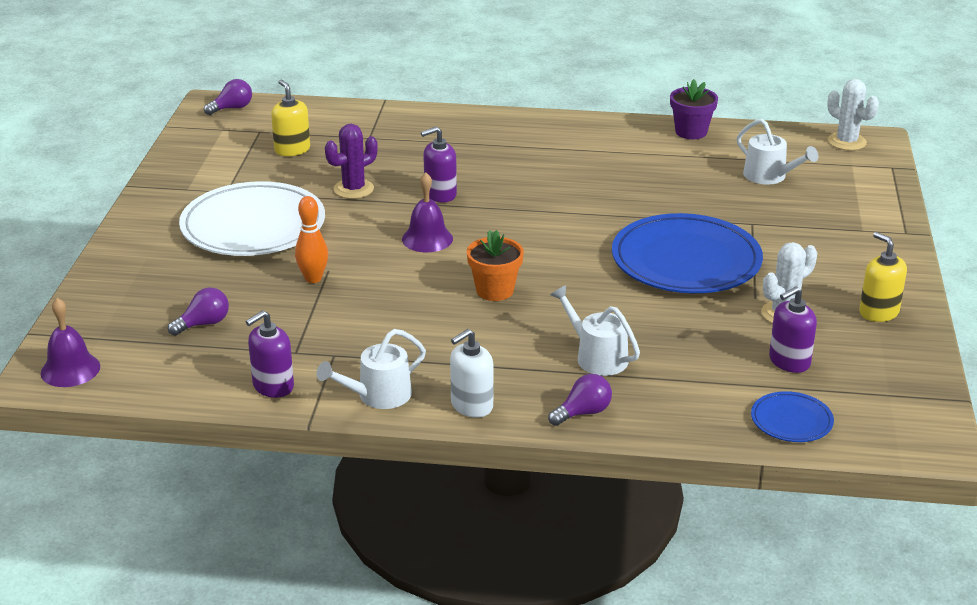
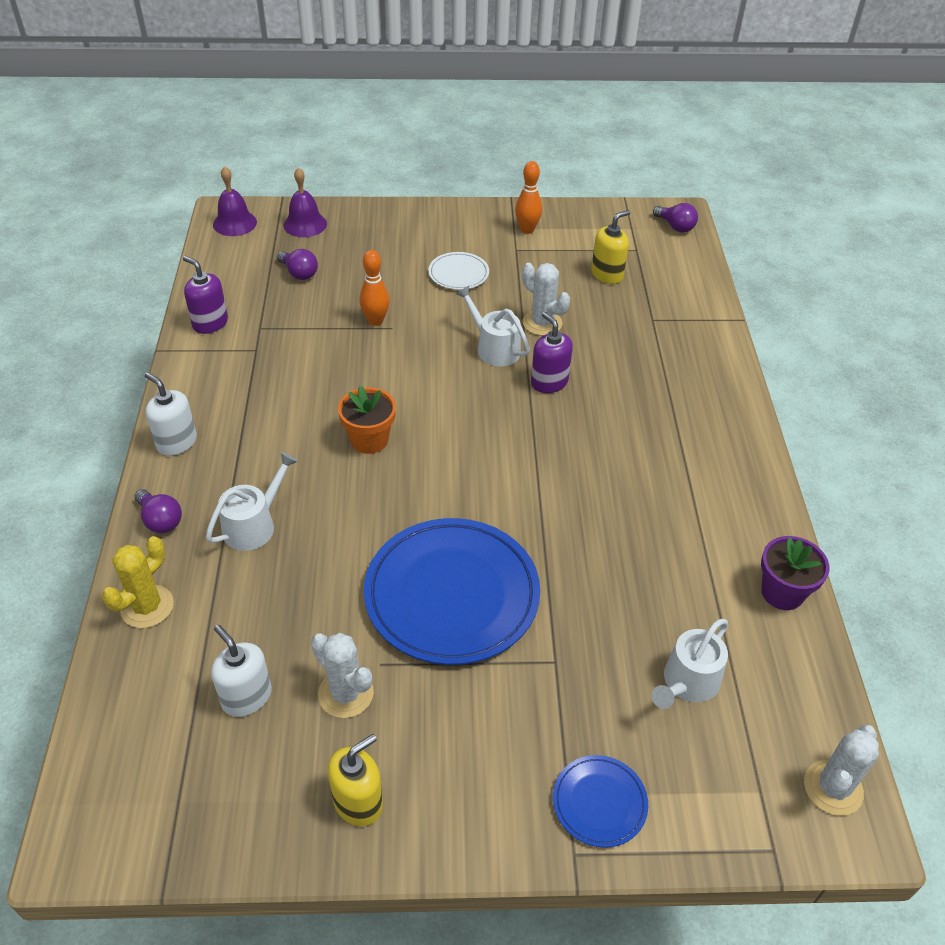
camera: 80 degrees right, 15 degrees up
white plate [179,181,325,256] -> white plate [428,252,489,290], size x0.47
white watering can [316,329,426,409] -> white watering can moved to [456,286,530,366]
purple cactus [325,124,378,199] -> white cactus [522,263,570,336]
purple bell [402,173,453,252] -> purple bell moved to [283,168,327,237]
blue plate [751,391,834,442] -> blue plate moved to [553,755,648,848]
purple soap dispenser [769,286,817,373] -> white soap dispenser [211,625,272,717]
none -> yellow cactus [102,536,174,628]
none -> orange bowling pin [515,161,542,234]

